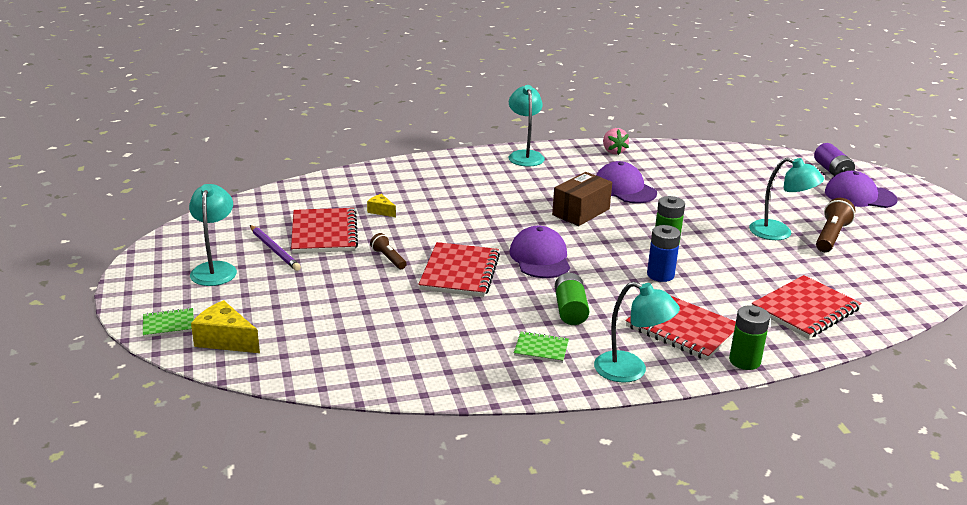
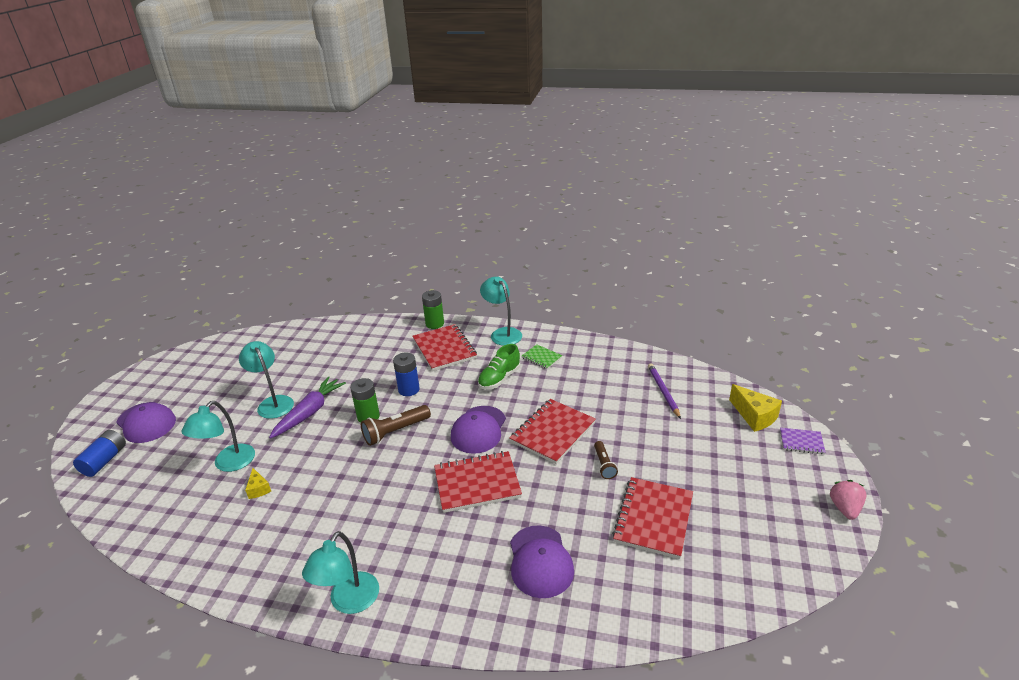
camera: 150 degrees left, 5 degrees up
green notebook [143,308,194,337] -> purple notebook [780,428,826,454]
turquoise lamp [189,184,237,286] -> turquoise lamp moved to [181,401,255,472]
purple pencil [250,225,301,271] -> purple pencil moved to [648,363,681,419]
yellow cheese [367,194,396,217] -> yellow cheese moved to [245,468,271,499]
brown box [552,172,612,226] -> none
green battery [555,273,589,325] -> green shoe [478,344,520,389]
purple cap [596,161,657,203] -> purple cap moved to [510,525,574,598]
pink strawberry [603,128,629,155] -> pink strawberry moved to [830,480,867,520]
red notebook [752,275,861,339] -> red notebook moved to [434,451,522,513]
purple battery [814,143,855,176] -> blue battery [73,430,126,477]
brown flashlight [816,198,855,252] -> brown flashlight moved to [361,405,431,446]
none -> purple carrot [269,377,346,439]

